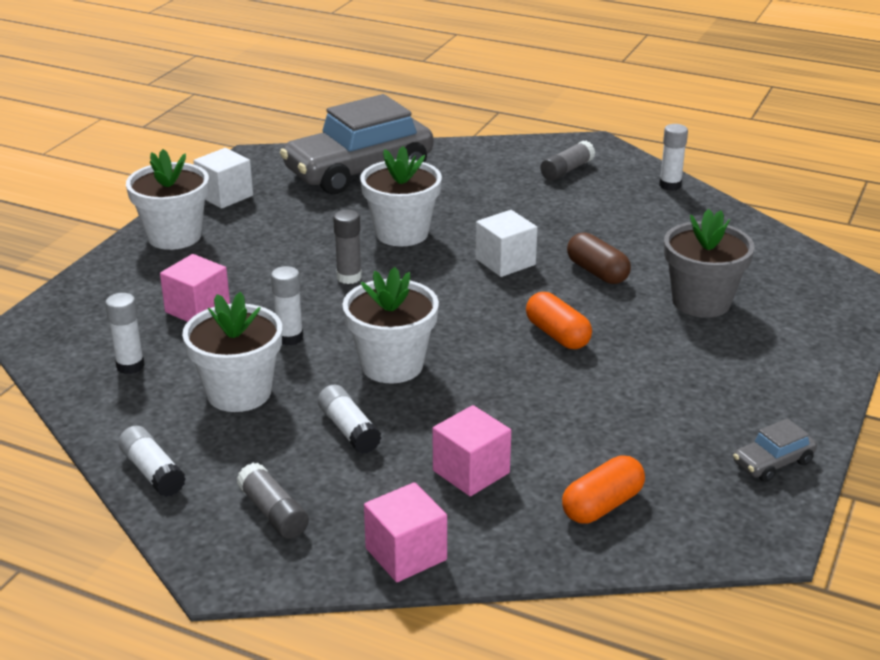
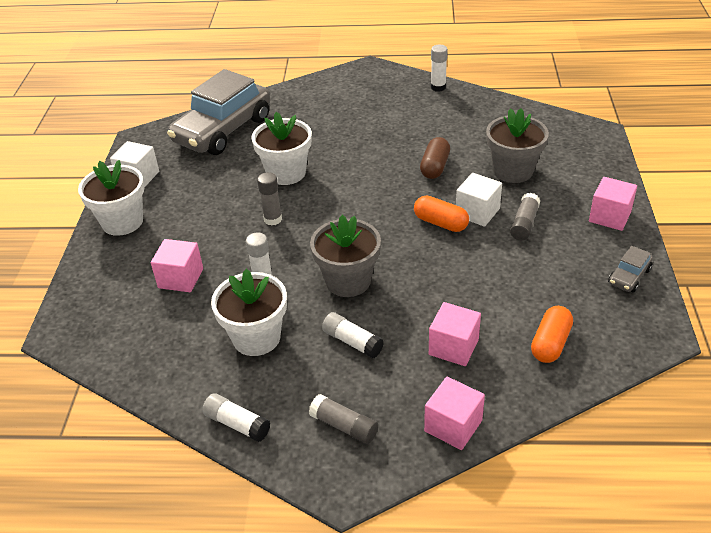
camera: 20 degrees left, 10 degrees up
white glue stick [105,293,145,374] -> none
white flower pot [342,267,439,384] -> grey flower pot [310,215,381,297]
white cube [475,210,538,277] -> white cube moved to [456,173,502,227]
grey glue stick [540,141,595,181] -> grey glue stick moved to [510,193,540,240]
brown capsule [567,232,631,284] -> brown capsule turned 75 degrees clockwise [420,137,450,179]
none -> pink cube [589,177,637,231]

